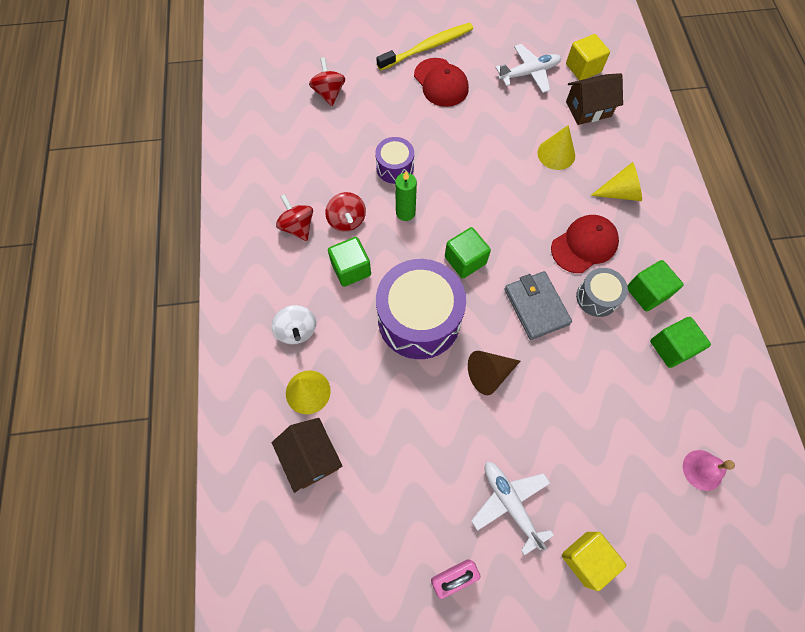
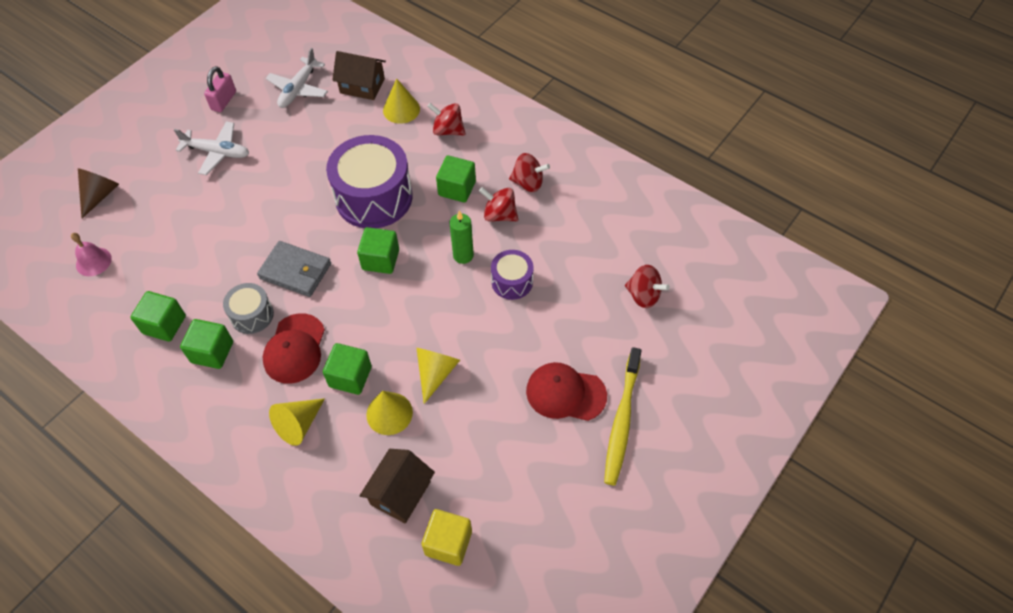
camera: 135 degrees right, 10 degrees down
white spinning top [271,305,316,344] -> red spinning top [427,103,465,135]
brown cone [468,351,520,395] -> brown cone moved to [78,168,119,219]
white plane [495,44,561,93] -> white plane moved to [266,48,328,108]
yellow cube [562,532,626,591] -> none
none -> green cube [323,343,372,395]
none -> yellow cone [416,348,460,404]

